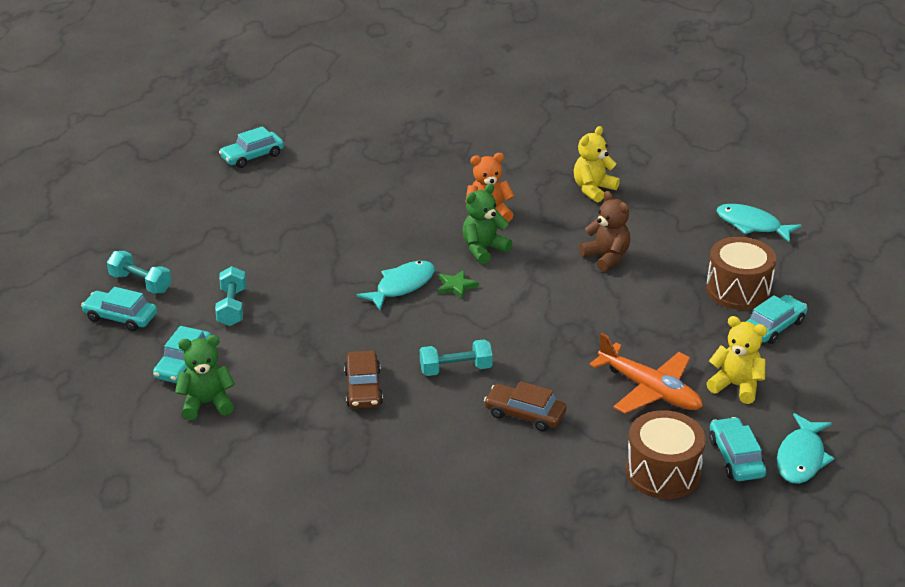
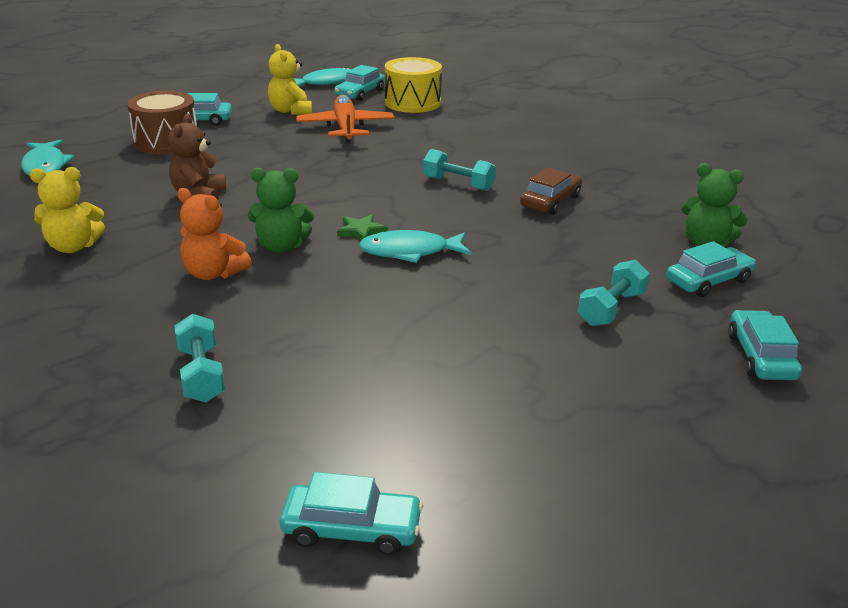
camera: 140 degrees left, 5 degrees down
turquoise car [81,287,157,331] -> turquoise car turned 150 degrees counterclockwise [728,310,802,380]
turquoise dumbbell [107,251,171,294] -> turquoise dumbbell moved to [174,314,225,402]
brown car [484,381,566,432] -> none
brown drum [626,410,706,499] -> yellow drum [385,57,442,113]

